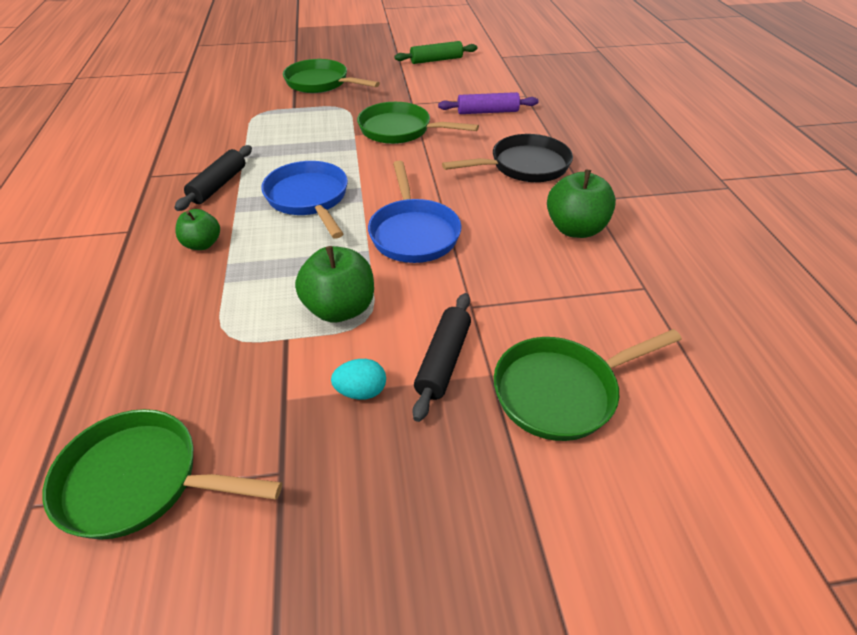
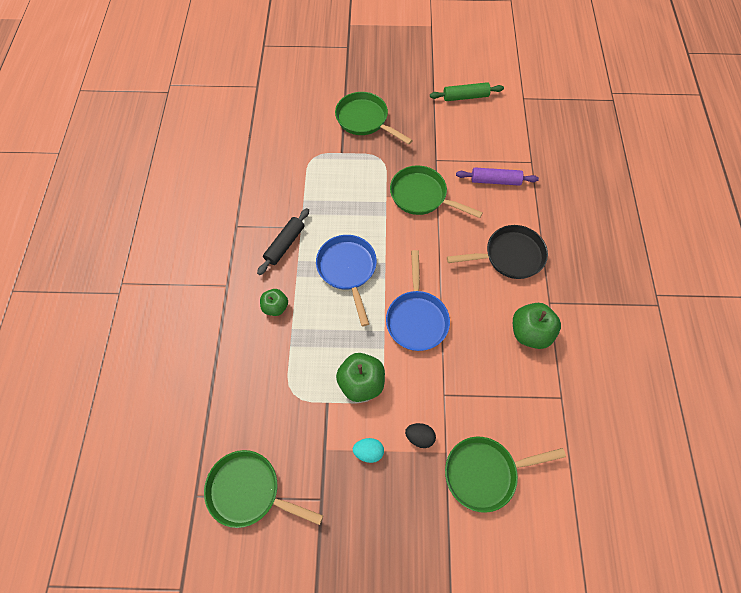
camera: 10 degrees right, 20 degrees up
black rolling pin [412,293,471,422] -> black egg [405,423,436,448]

